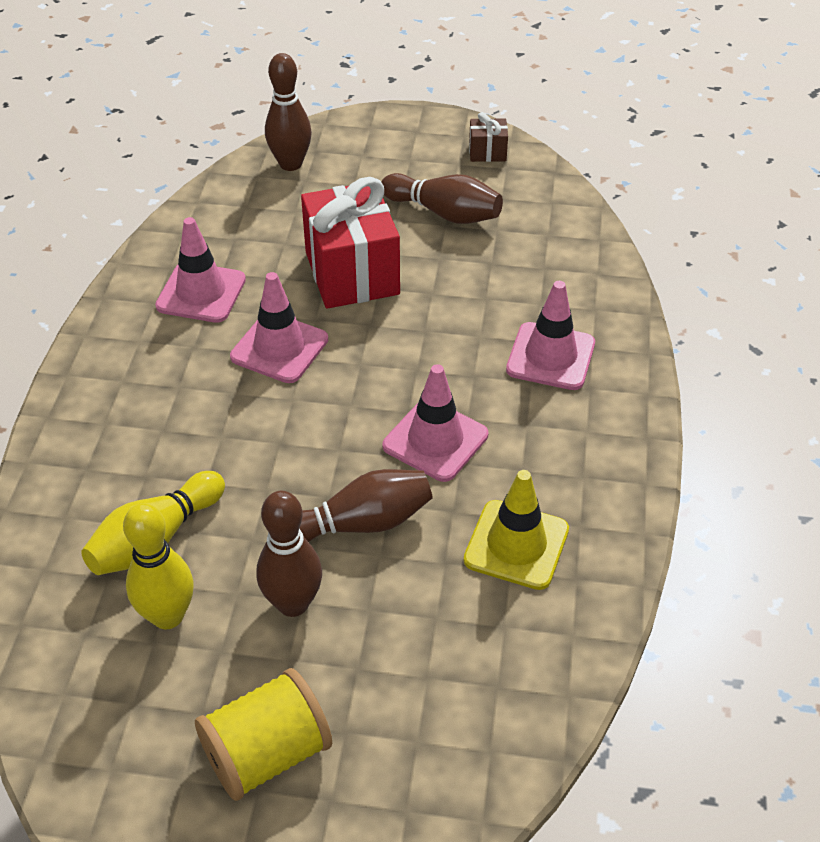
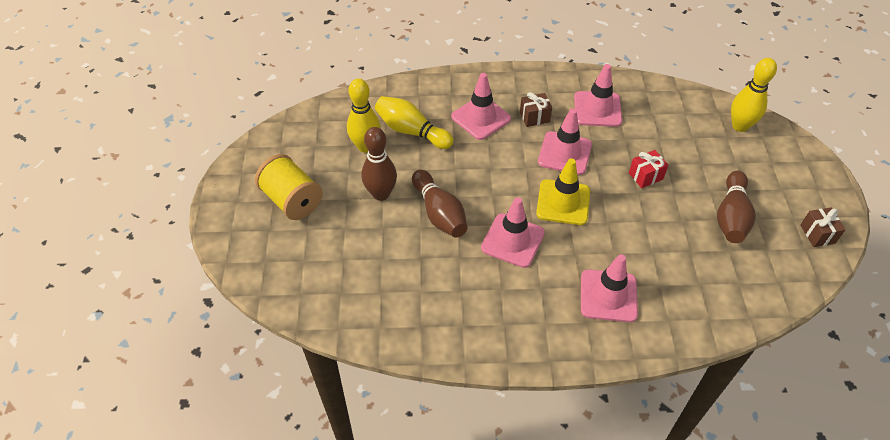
camera: 80 degrees right, 5 degrees up
brown bowling pin [265,53,312,171] -> yellow bowling pin [731,58,777,132]
red gift [301,177,400,309] -> red gift [629,150,668,188], size x0.45
yellow traffic cone [464,470,569,590] -> yellow traffic cone moved to [536,158,590,225]
none -> pink traffic cone [451,73,511,140]
none -> brown gift [520,92,552,127]

